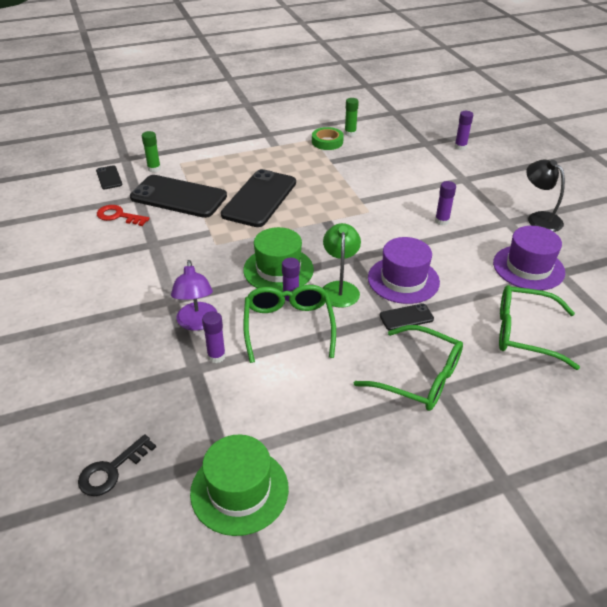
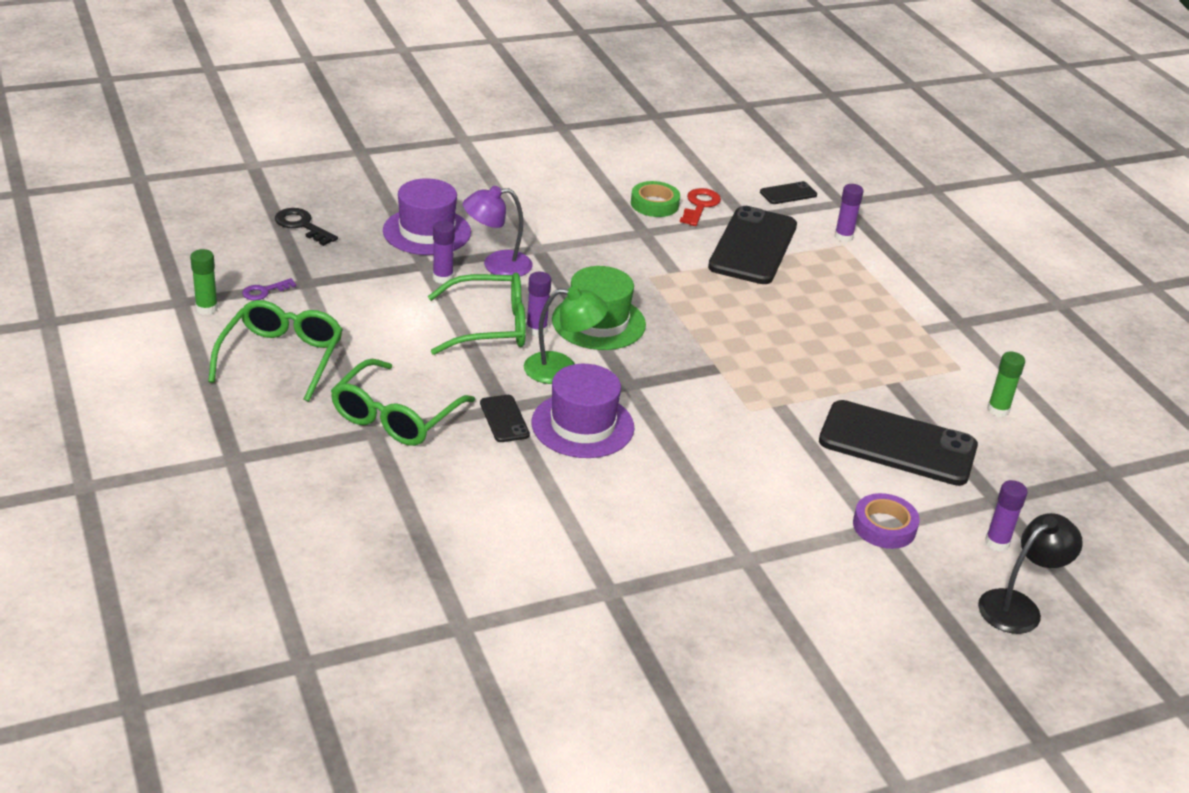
camera: 85 degrees right, 5 degrees down
green glue stick [142,131,161,172] -> green glue stick moved to [190,249,218,315]
green hat [190,435,289,536] -> purple key [242,278,296,300]
black phone [221,169,296,227] -> black phone moved to [819,400,978,486]
green tape [312,127,344,150] -> green tape moved to [631,181,680,217]
purple glue stick [435,181,456,226] -> purple glue stick moved to [834,184,864,242]
purple hat [493,226,565,290] -> purple hat moved to [383,178,471,255]
green glasses [499,285,580,370] -> green glasses moved to [208,300,343,402]
black lamp [526,159,565,232] -> black lamp moved to [978,513,1083,634]
none -> purple tape [853,493,920,549]

